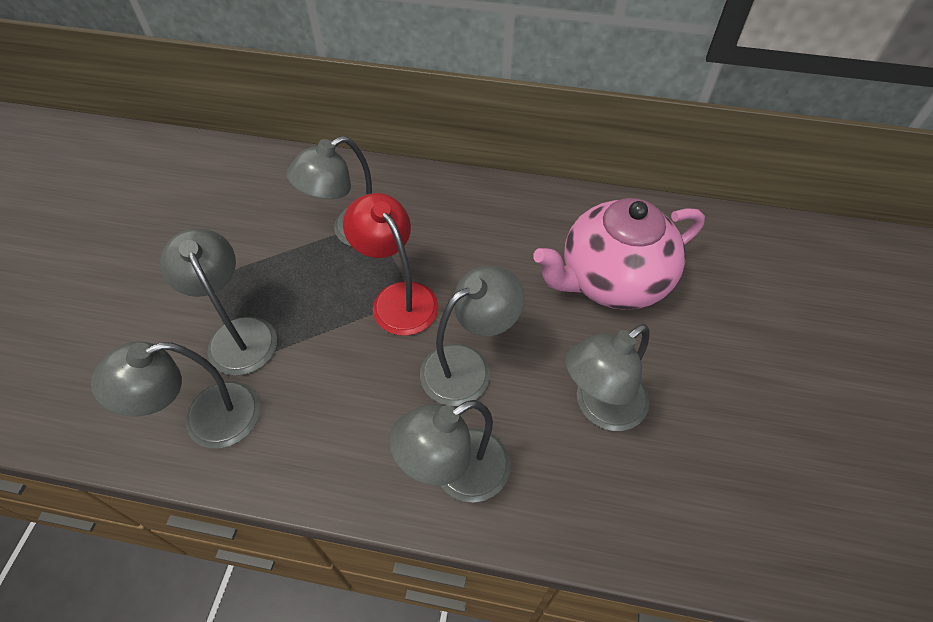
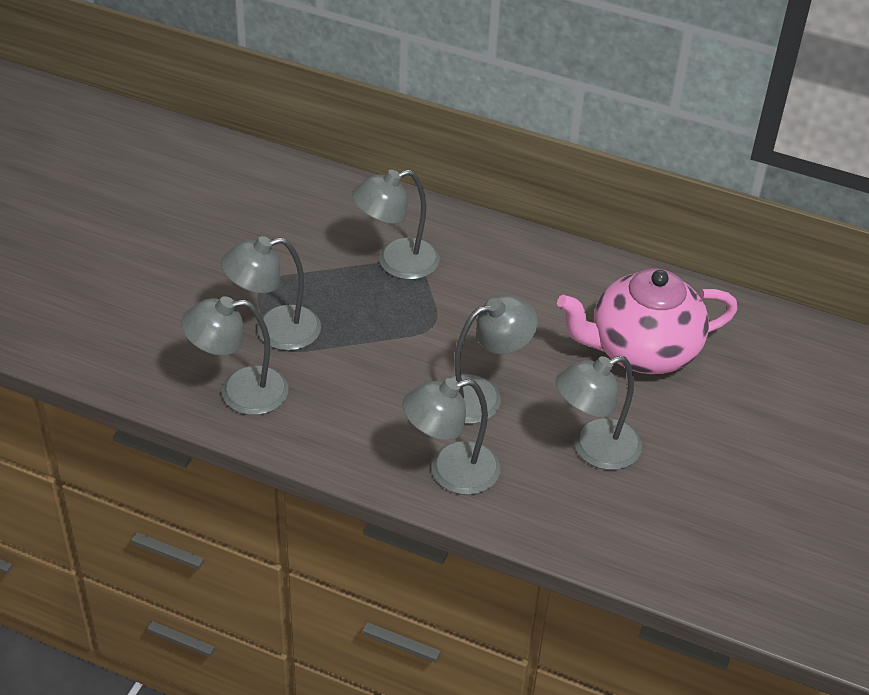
camera: 10 degrees right, 10 degrees down
grey lamp [160,228,277,376] -> grey lamp turned 90 degrees counterclockwise [221,236,321,351]
red lamp [343,193,439,336] -> none

